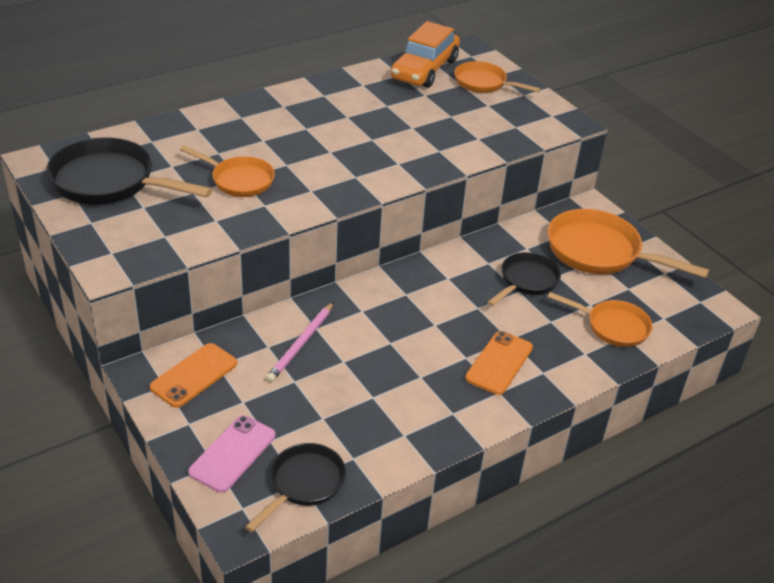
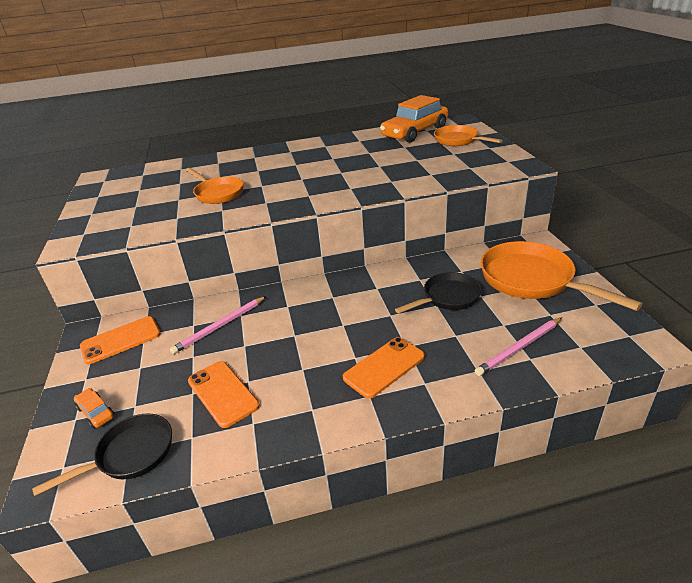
camera: 25 degrees right, 5 degrees down
black pan [46,137,213,204] -> none
pink phone [188,415,275,493] -> orange car [74,388,114,428]
orange pan [548,292,653,347] -> pink pencil [475,317,562,376]
none -> orange phone [188,361,260,428]

